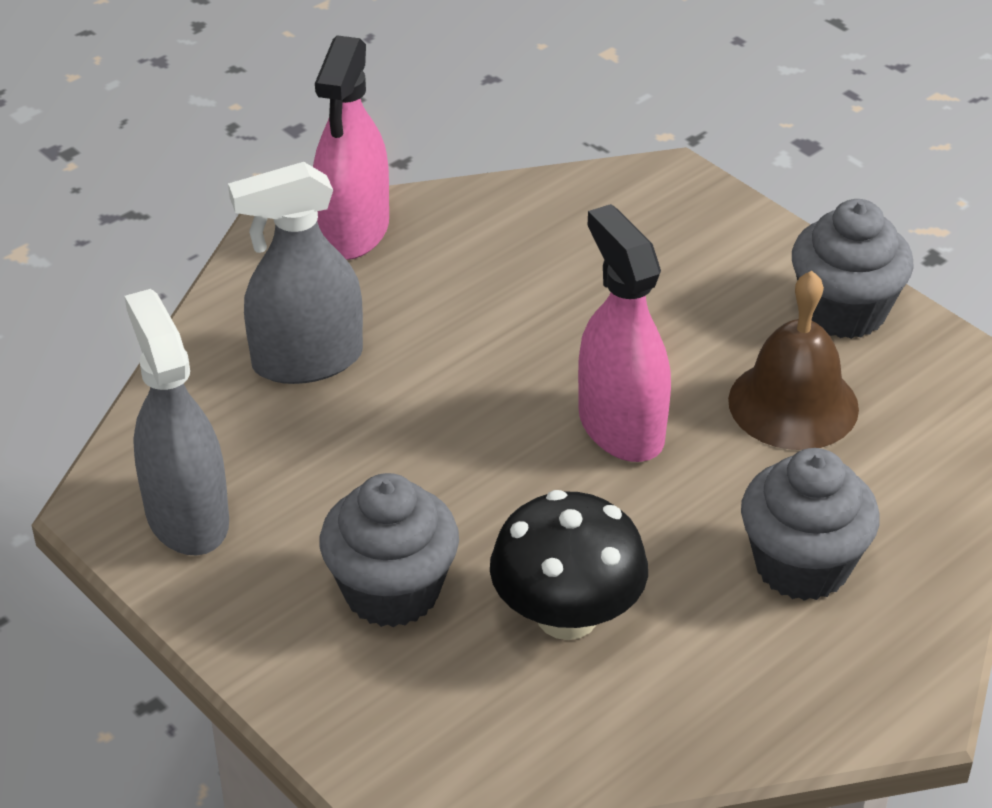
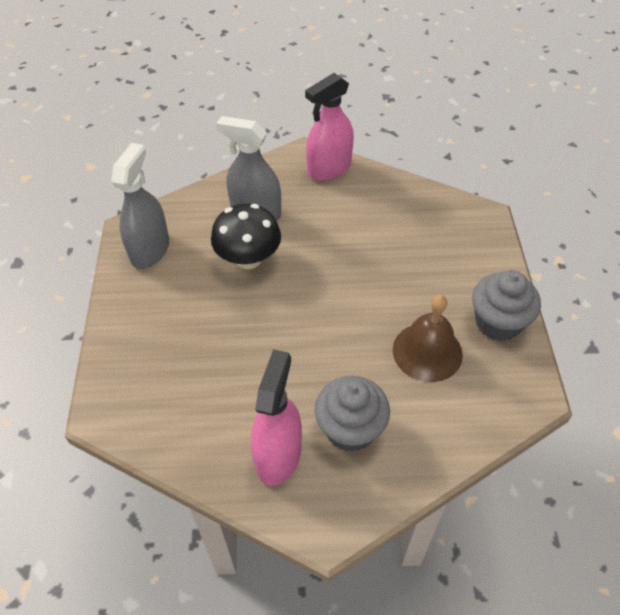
camera: 40 degrees right, 10 degrees up
grey cupcake [320,473,459,627] -> none
black mushroom [490,490,648,640] -> black mushroom moved to [211,204,281,269]
pink spray bottle [578,204,671,462] -> pink spray bottle moved to [251,349,302,486]

